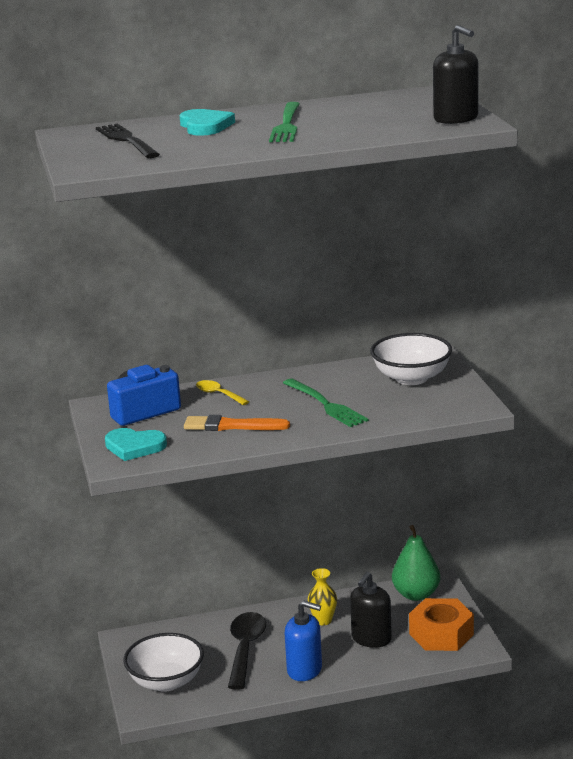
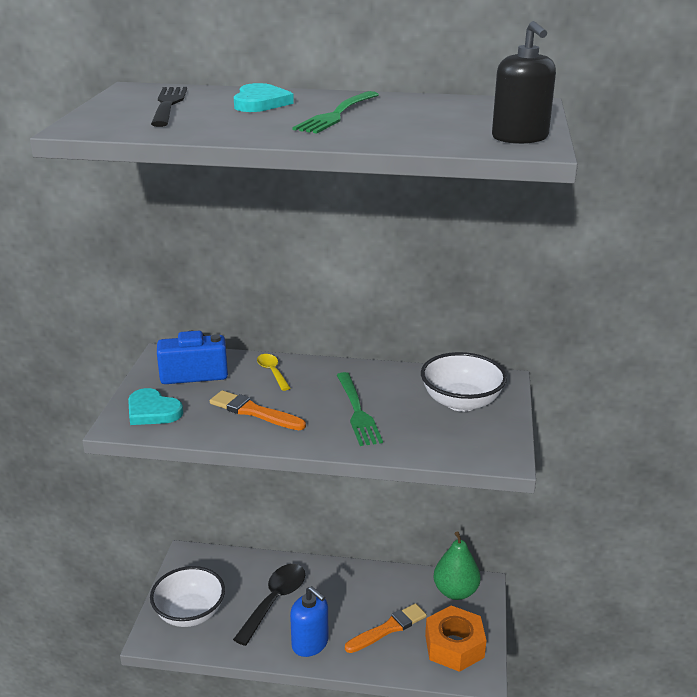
camera: 20 degrees right, 5 degrees up
yellow vase [308,568,337,626] -> none
black soap dispenser [350,572,392,648] -> orange brush [345,603,427,653]

